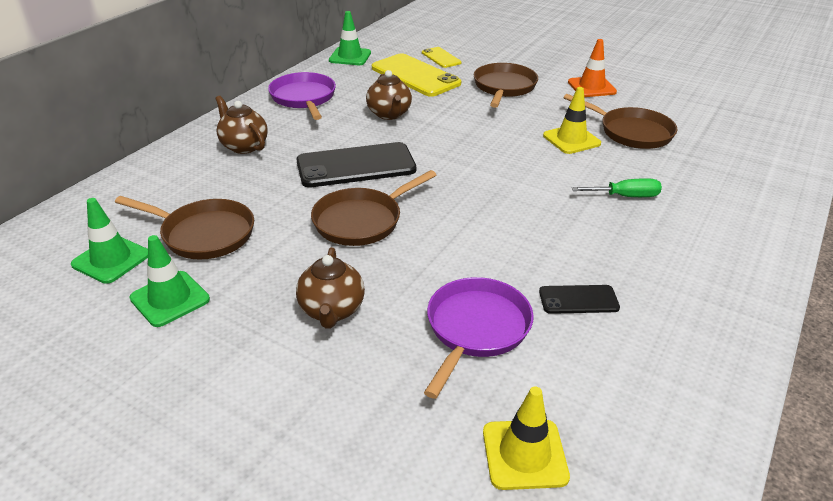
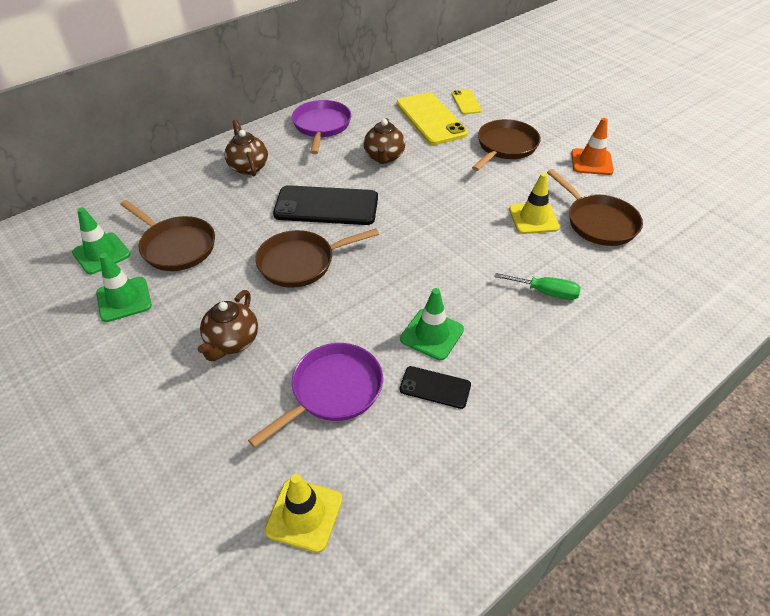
camera: 20 degrees right, 10 degrees up
green traffic cone [329,11,371,65] -> green traffic cone moved to [400,288,464,360]

